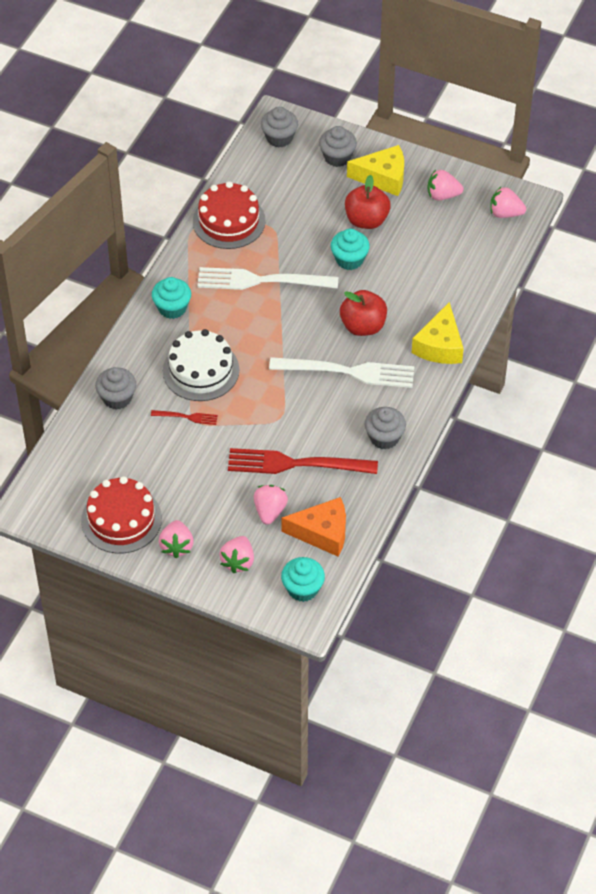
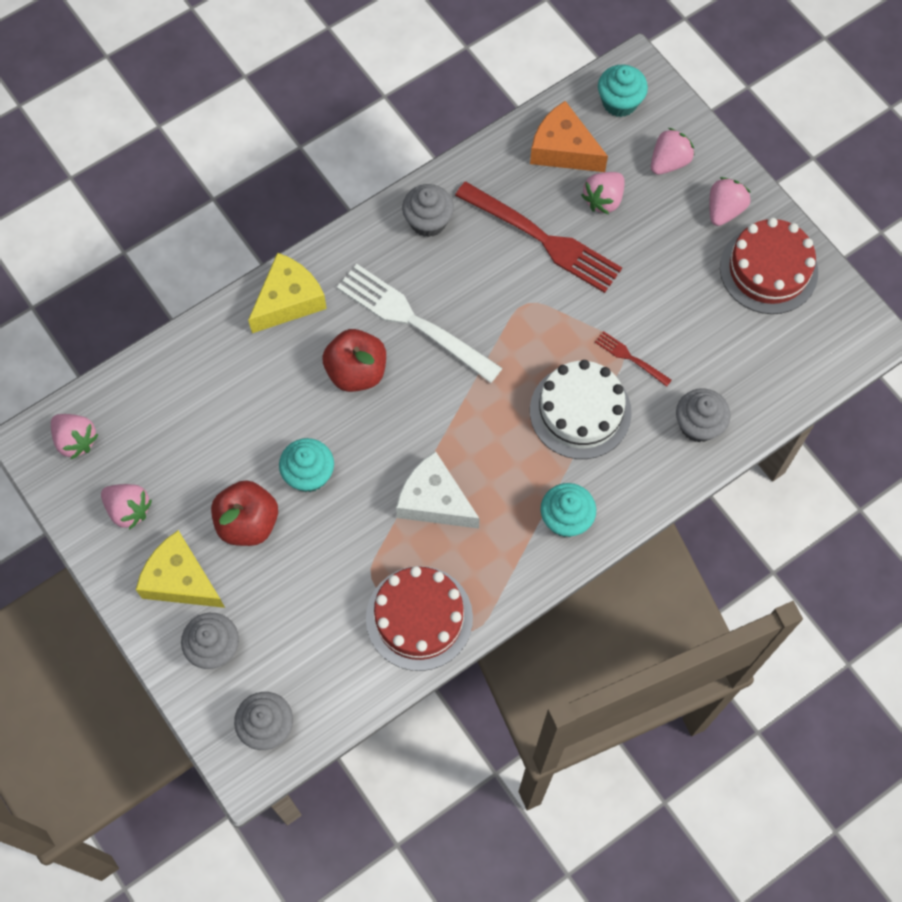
camera: 150 degrees left, 15 degrees up
white fork [197,267,338,290] -> white cheese [396,451,480,529]

